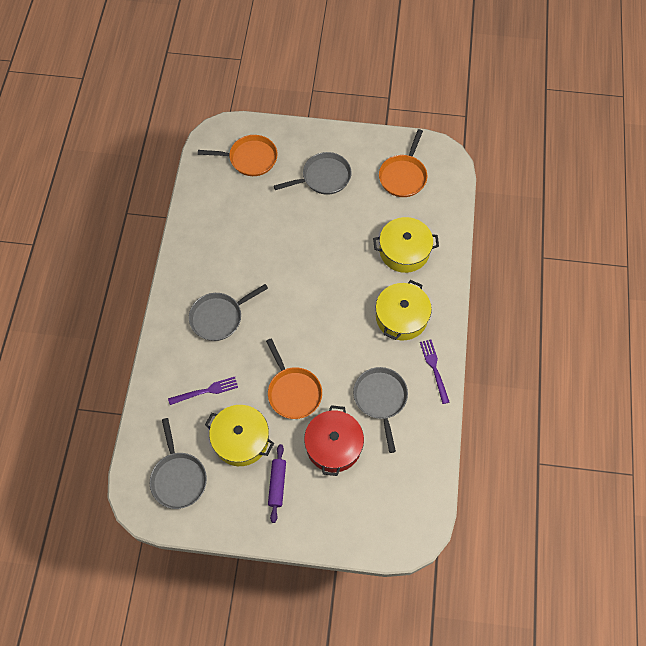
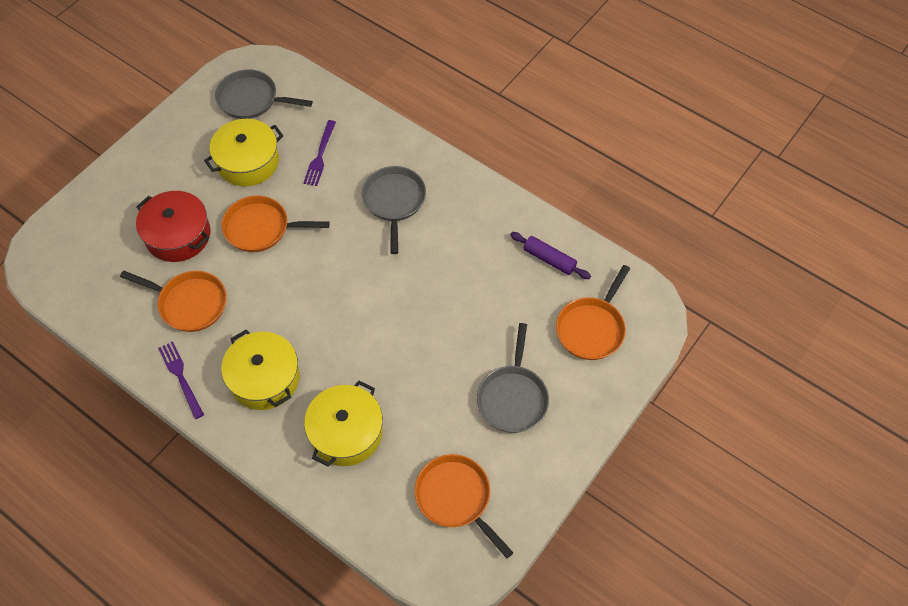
camera: 120 degrees right, 5 degrees down
purple rolling pin [268,444,286,523] -> purple rolling pin moved to [510,232,591,279]
grey pan [353,367,408,453] -> orange pan [120,271,227,332]
purple fork [420,339,449,404] -> purple fork turned 135 degrees counterclockwise [158,341,204,419]

